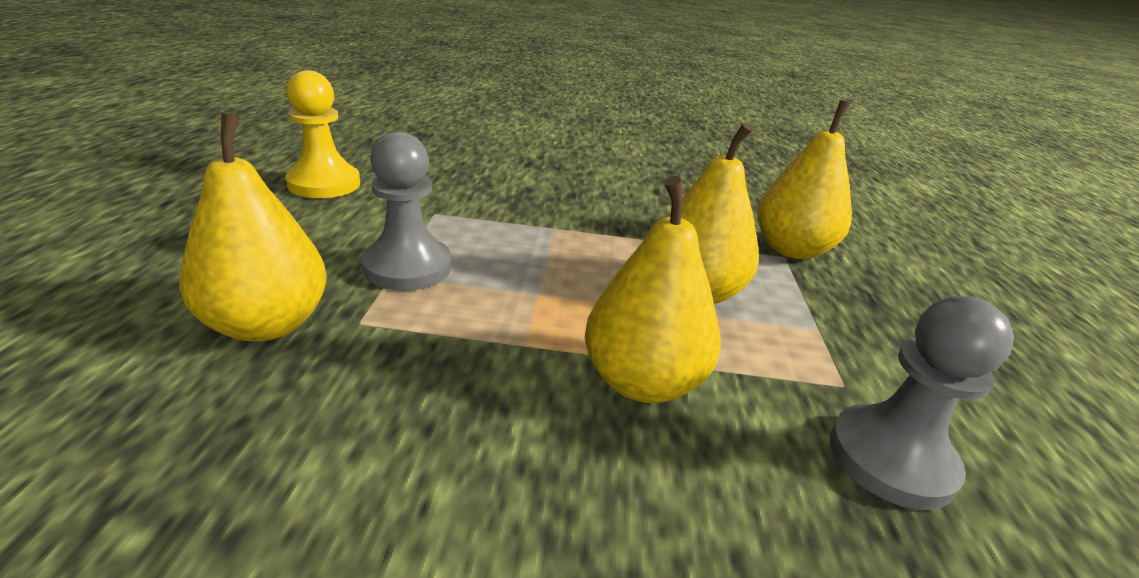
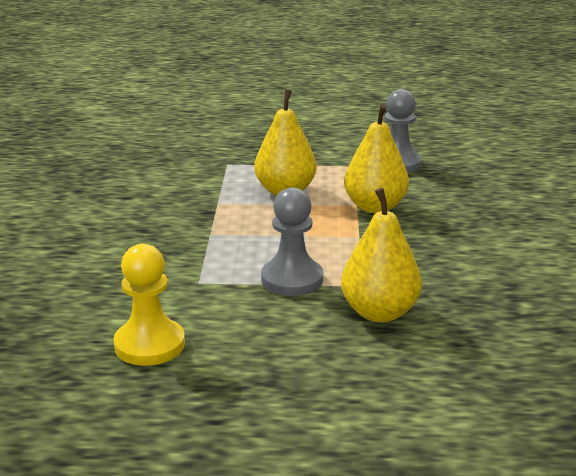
camera: 90 degrees left, 5 degrees down
yellow pear [757,100,852,259] -> none

